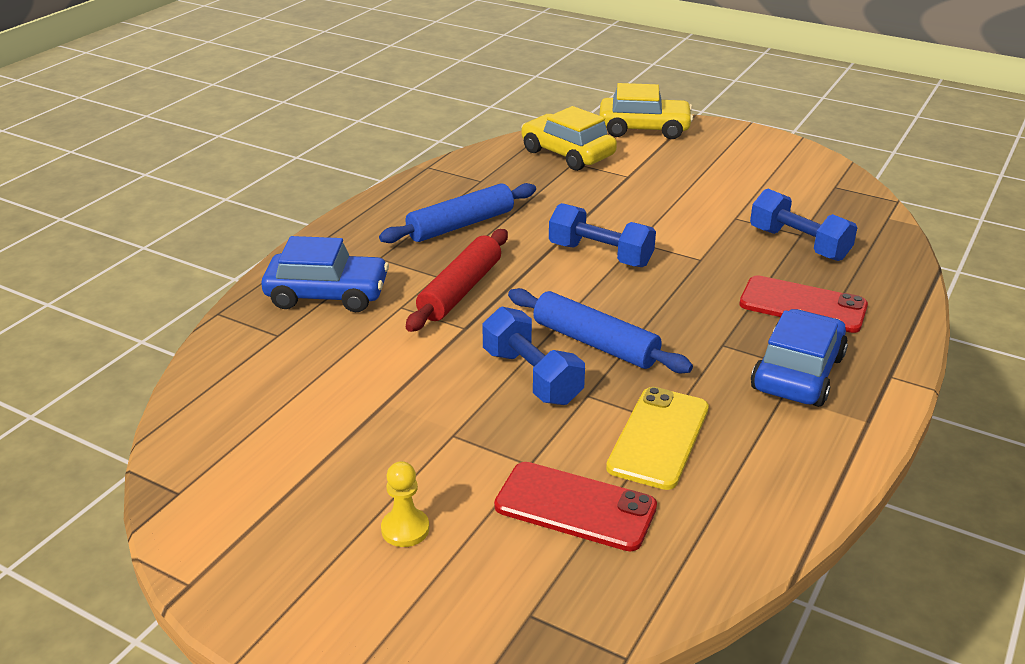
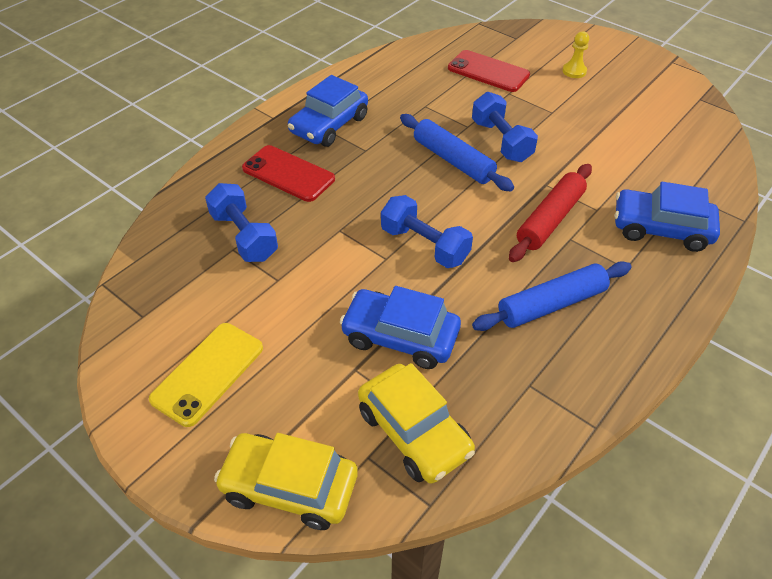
camera: 170 degrees left, 15 degrees up
yellow phone [606,387,709,490] -> yellow phone moved to [149,323,263,427]
none -> blue car [340,286,461,369]

